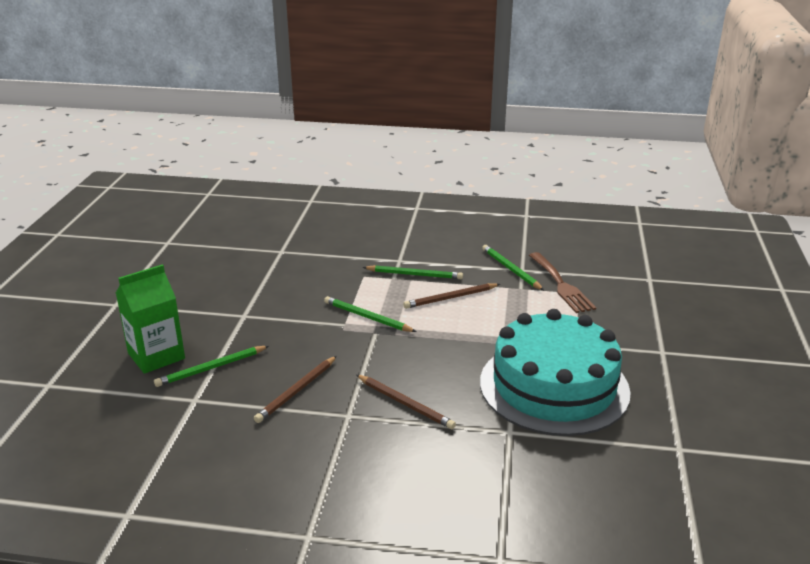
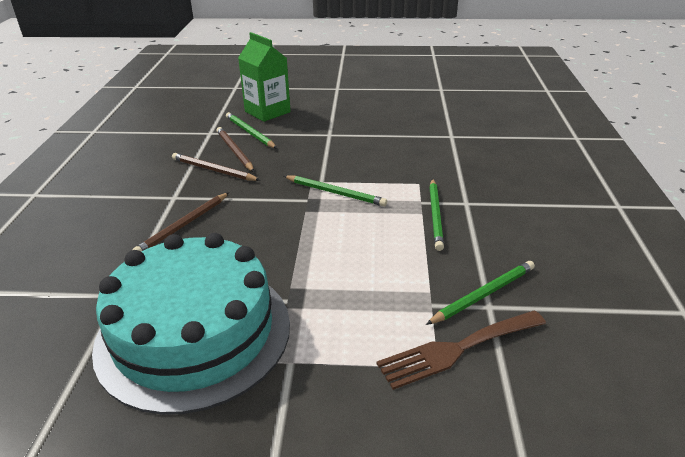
camera: 85 degrees right, 5 degrees up
green pencil [324,296,416,332] -> green pencil turned 90 degrees clockwise [284,175,387,206]
brown pencil [403,283,500,309] -> brown pencil moved to [217,127,254,172]

